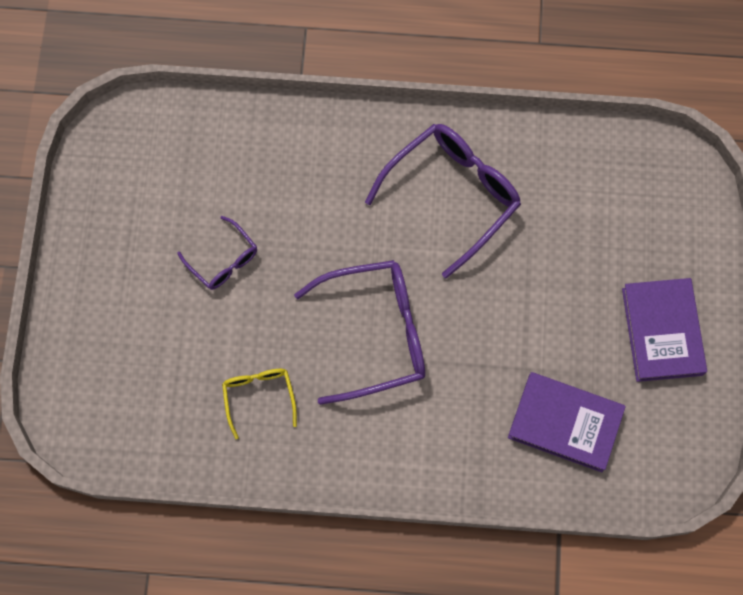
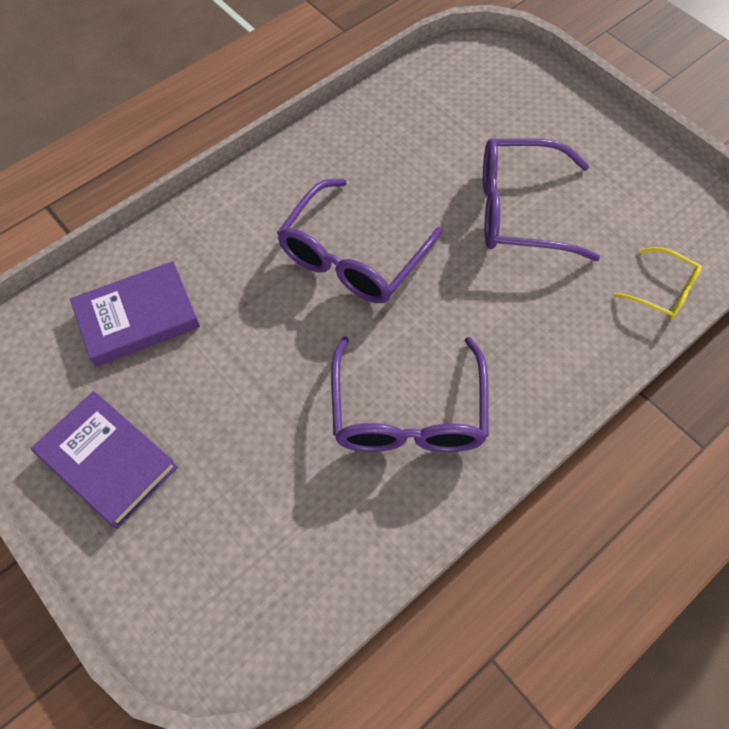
camera: 135 degrees right, 10 degrees down
purple glasses [177,216,257,290] -> purple glasses [483,138,600,261], size x1.91
yellow glasses [222,369,297,439] -> yellow glasses moved to [613,247,702,320]

